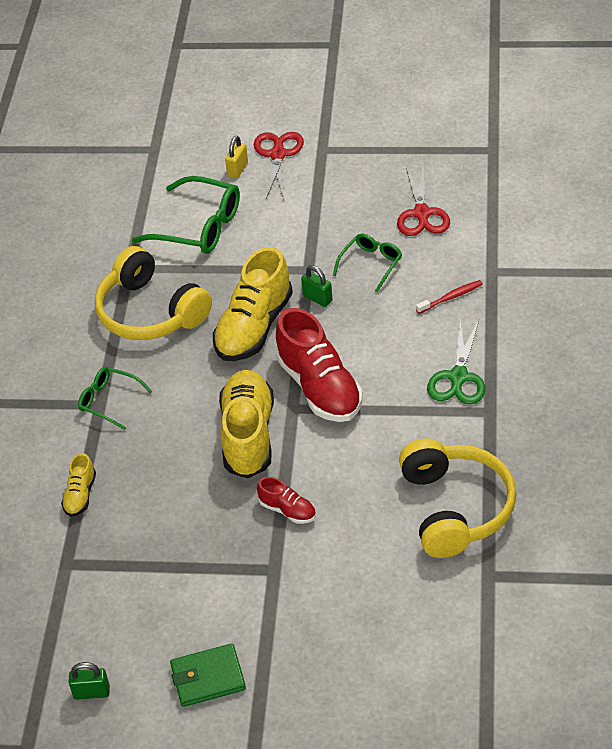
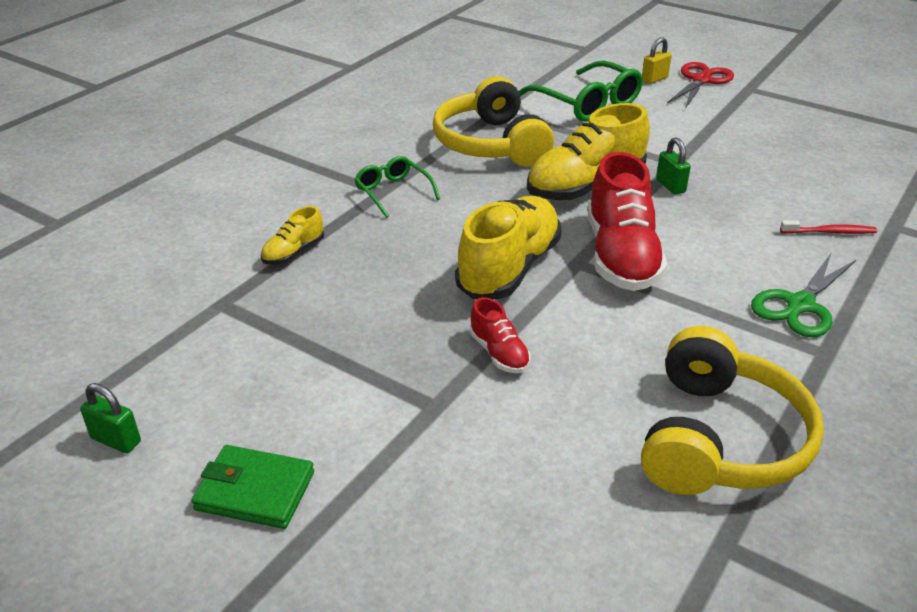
camera: 25 degrees right, 10 degrees down
green glasses [333,234,402,293] -> none
red scissors [397,167,450,236] -> none

